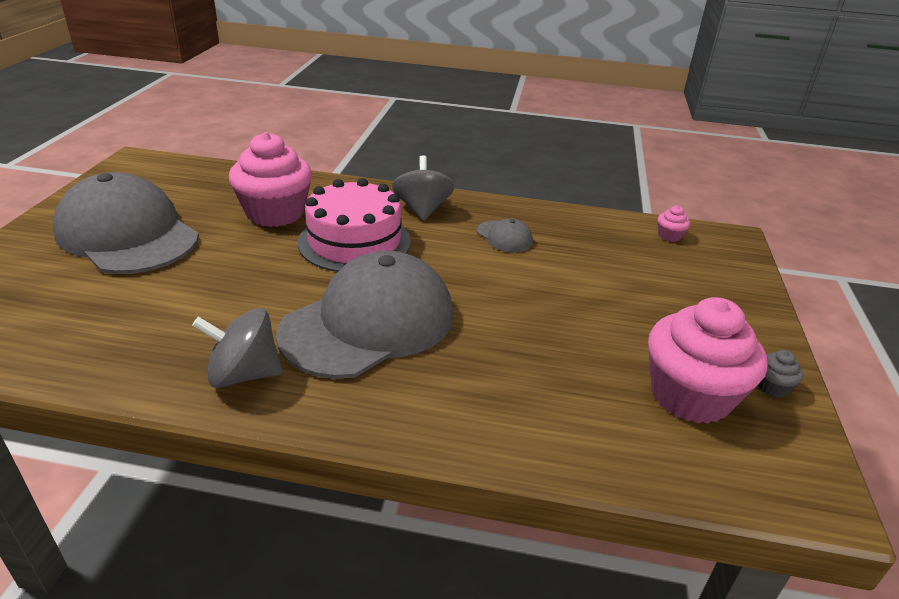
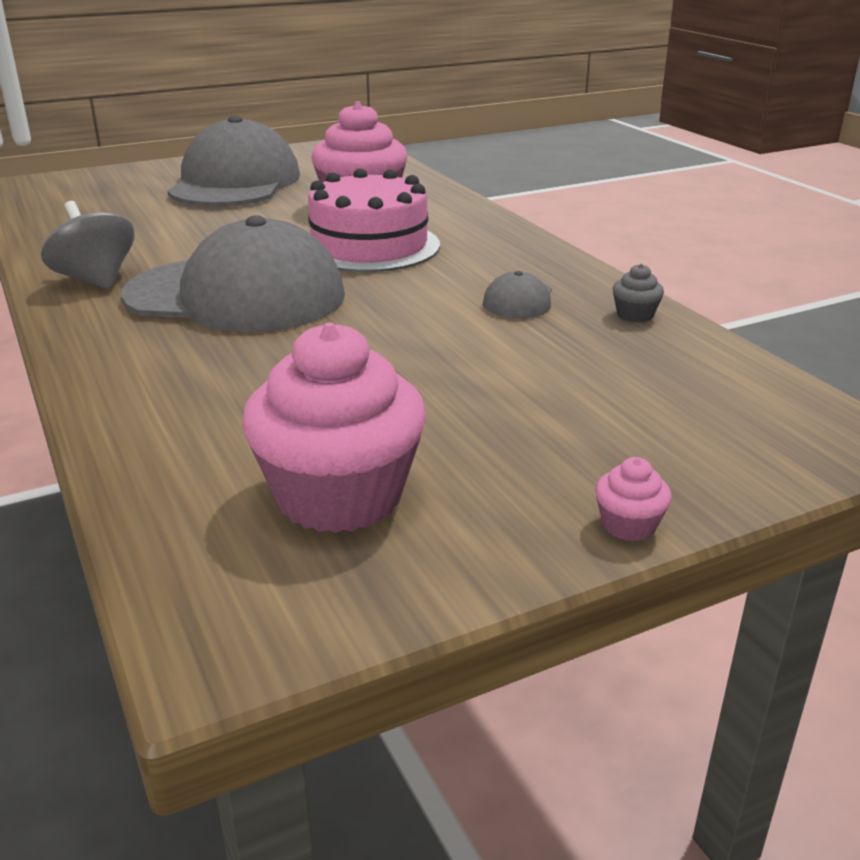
camera: 55 degrees right, 5 degrees down
grey spinning top [392,155,455,221] -> none
pink cupcake [658,206,690,242] -> pink cupcake moved to [595,457,672,541]
grey cupcake [757,350,803,398] -> grey cupcake moved to [612,264,664,322]

